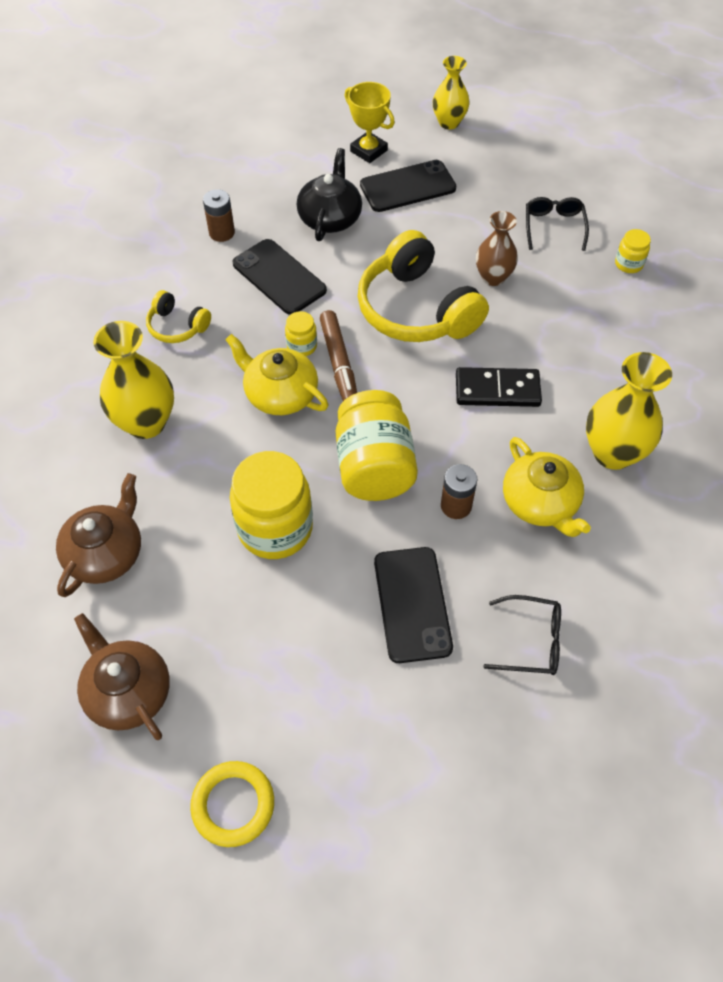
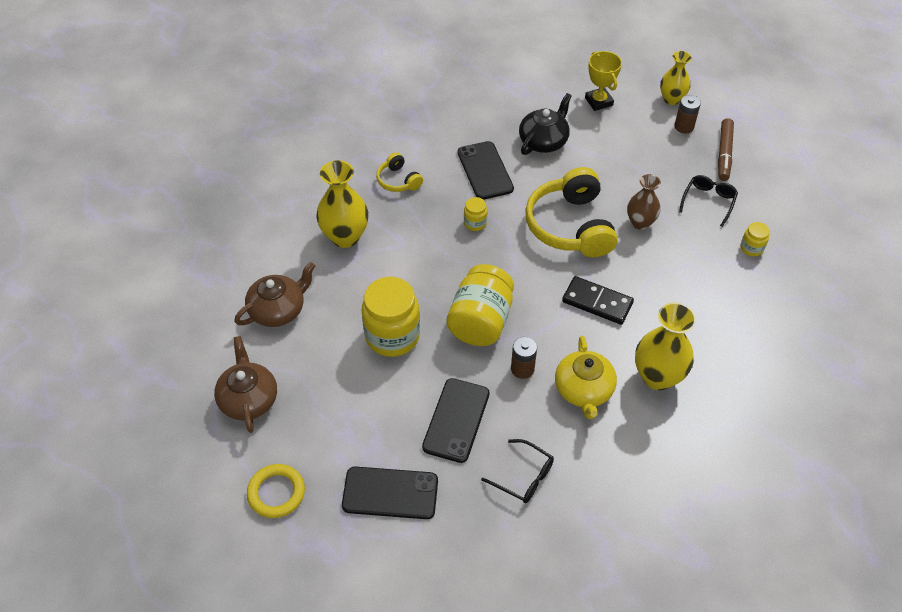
camera: 25 degrees right, 5 degrees down
brown battery [203,189,235,242] -> brown battery moved to [674,95,701,133]
yellow teapot [225,334,328,415] -> none
brown marker [320,310,357,401] -> brown marker moved to [718,118,734,181]
black phone [360,160,456,212] -> black phone moved to [342,466,438,519]

